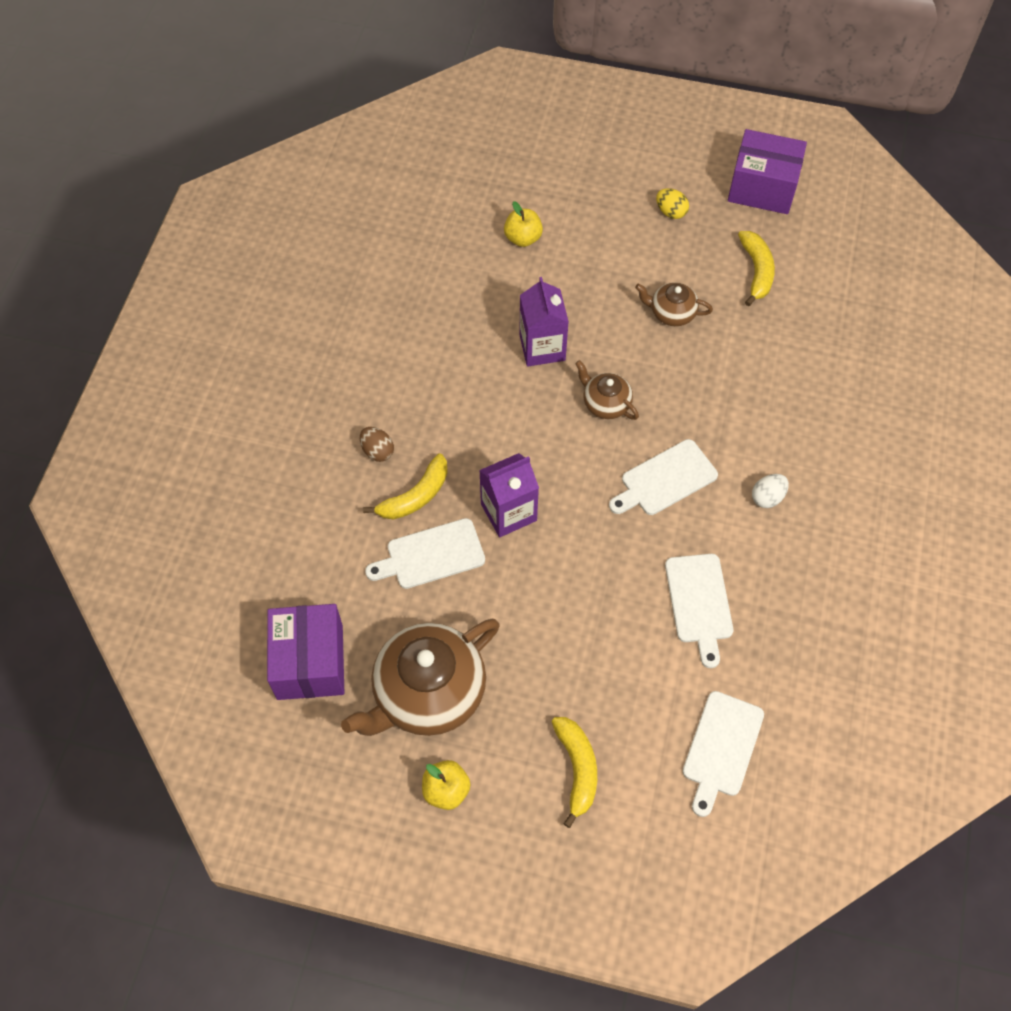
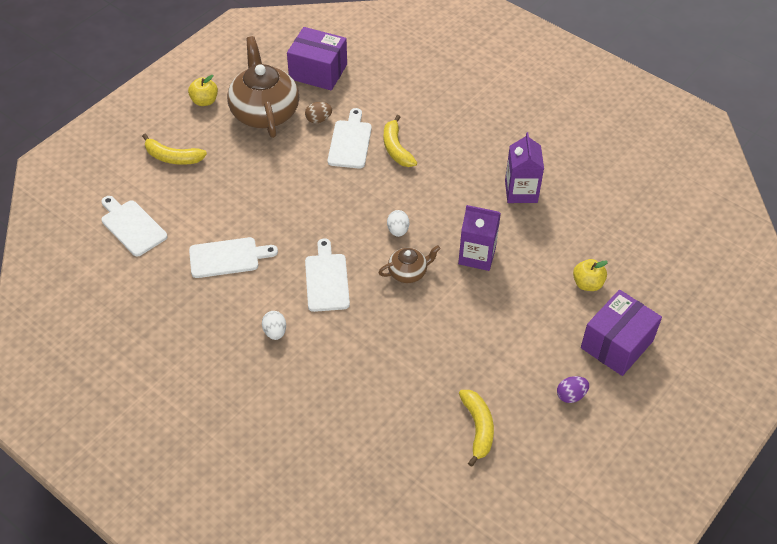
camera: 115 degrees right, 10 degrees down
brown egg [360,427,394,462] -> brown egg moved to [305,102,332,123]
purple carton [479,453,539,537] -> purple carton moved to [505,132,544,203]
brown teapot [635,282,713,326] -> none
yellow egg [656,188,689,219] -> purple egg [557,376,589,403]
white cutting board [665,554,733,668] -> white cutting board turned 150 degrees clockwise [189,237,278,278]
purple box [728,129,807,214] -> purple box moved to [581,290,662,376]
yellow banana [738,231,775,306] -> yellow banana turned 120 degrees counterclockwise [459,390,494,467]
none -> white egg [387,210,409,237]

